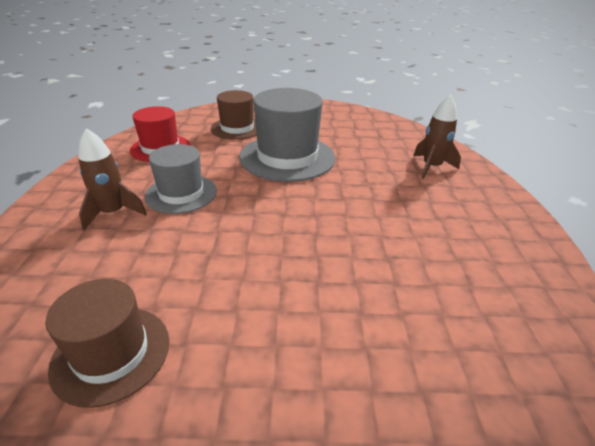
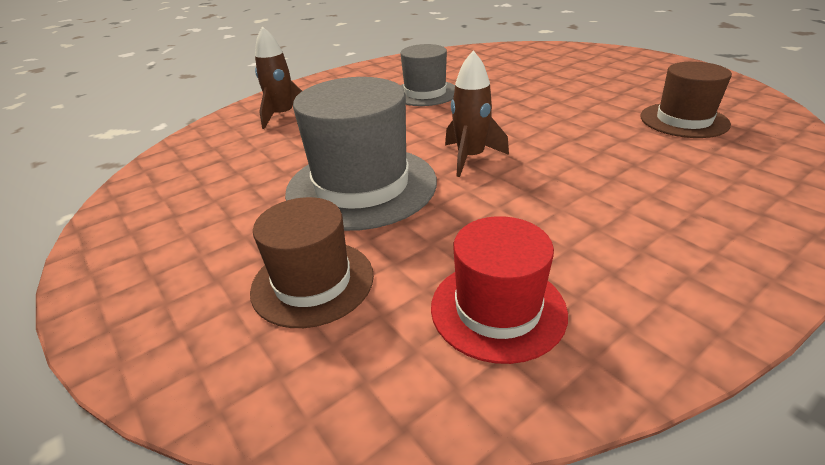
camera: 125 degrees left, 0 degrees up
brown rocket [78,128,147,231] -> brown rocket moved to [445,50,509,177]
grey hat [145,144,217,214] -> grey hat moved to [400,44,455,106]

